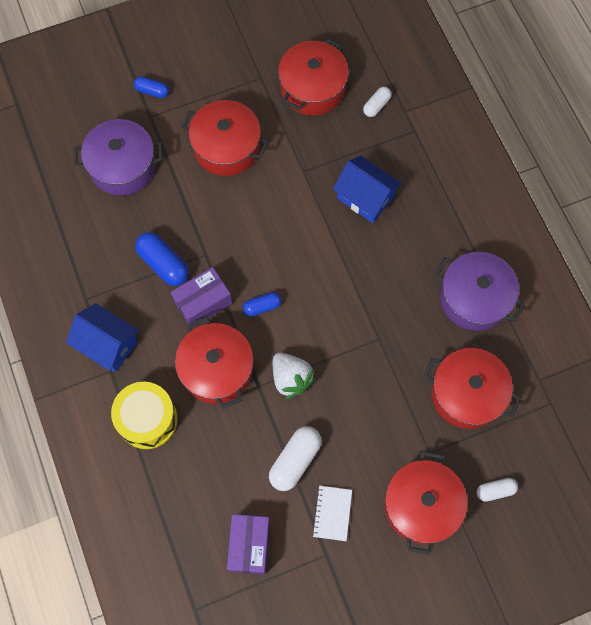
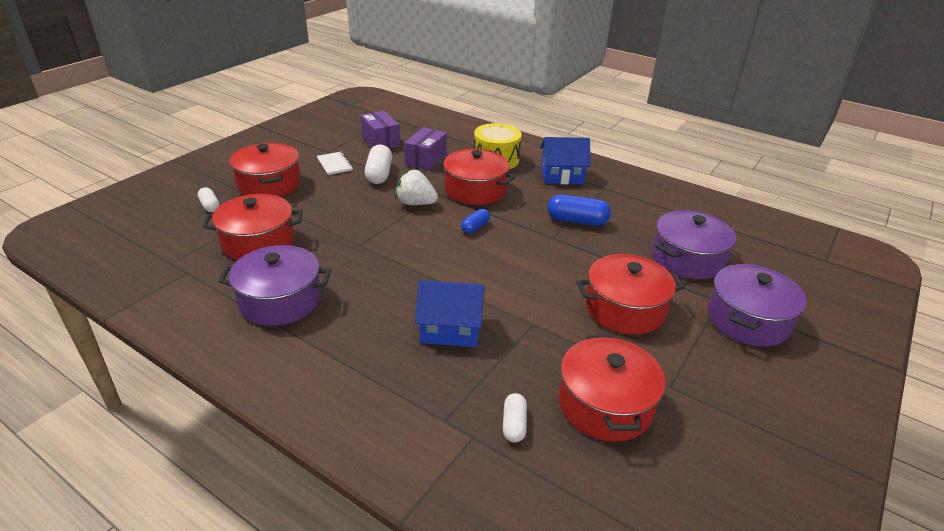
camera: 145 degrees right, 35 degrees down
blue capsule [134,76,169,98] -> purple pot [708,264,807,347]
purple box [171,267,232,328] -> purple box moved to [404,127,447,171]
white capsule [476,478,518,502] -> white capsule turned 75 degrees counterclockwise [198,187,220,212]

